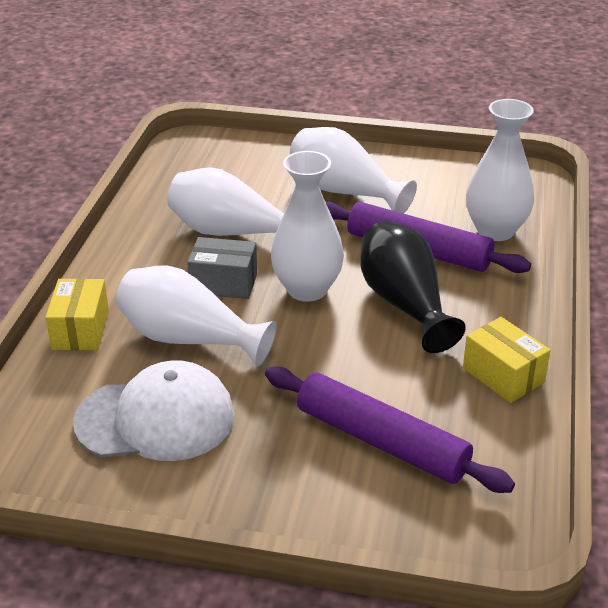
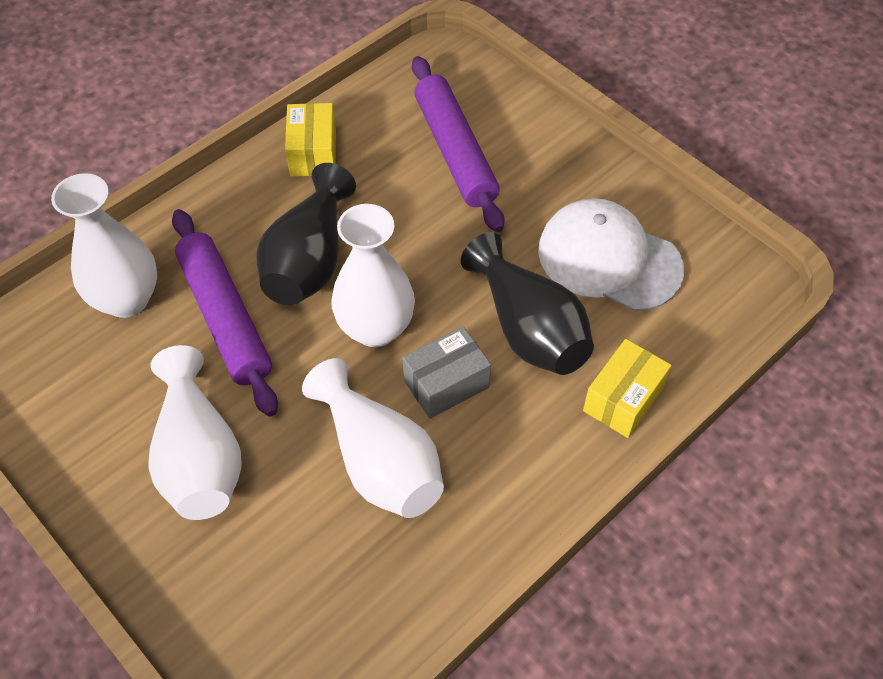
camera: 145 degrees left, 20 degrees up
white vase [116,265,277,367] -> black vase [461,232,594,375]
grey box [187,237,257,299] -> grey box turned 75 degrees counterclockwise [402,326,491,419]

